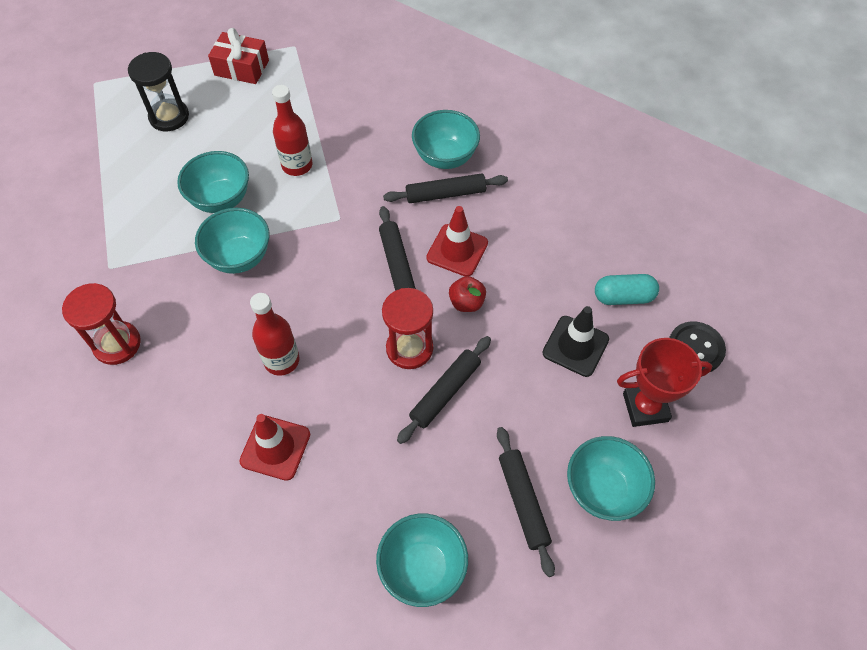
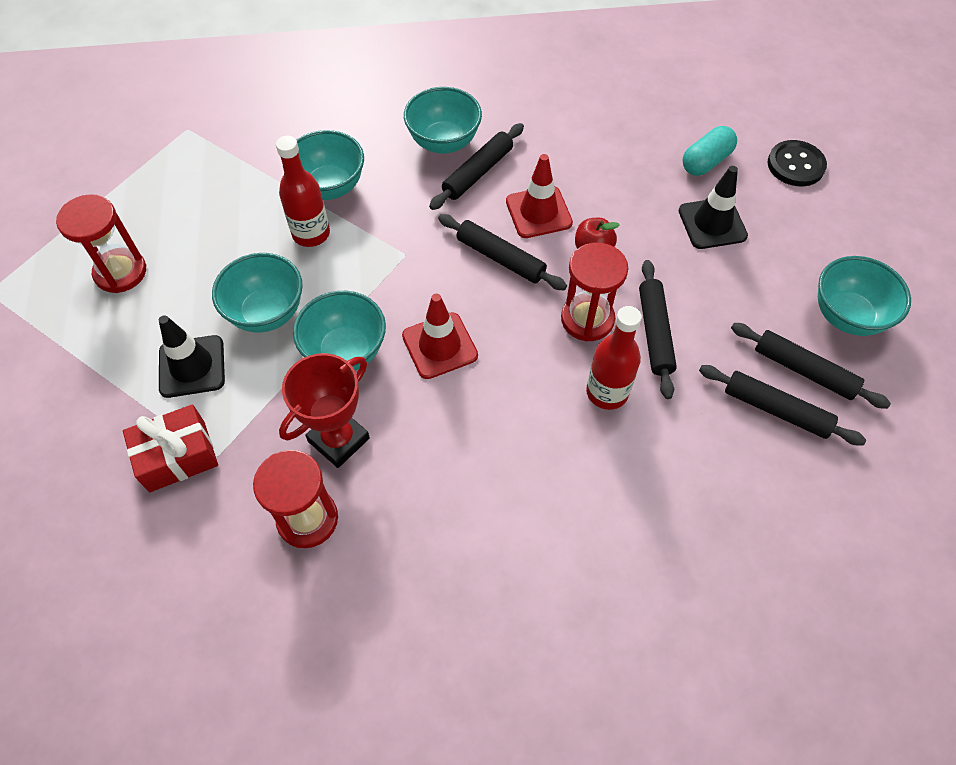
camera: 40 degrees left, 0 degrees up
black hourglass [128,52,189,131] -> red hourglass [56,194,146,293]
red gift [208,28,269,84] -> red gift moved to [123,404,218,492]
red traffic cone [239,414,310,481] -> red traffic cone moved to [402,294,478,379]
red bottle [250,293,299,376] -> red bottle moved to [586,306,642,410]
turquoise bowl [376,514,468,607] -> turquoise bowl moved to [283,130,364,200]
red trophy [617,338,712,427] -> red trophy moved to [279,353,370,468]
none -> black traffic cone [159,315,225,398]
none -> black rolling pin [699,365,866,445]

